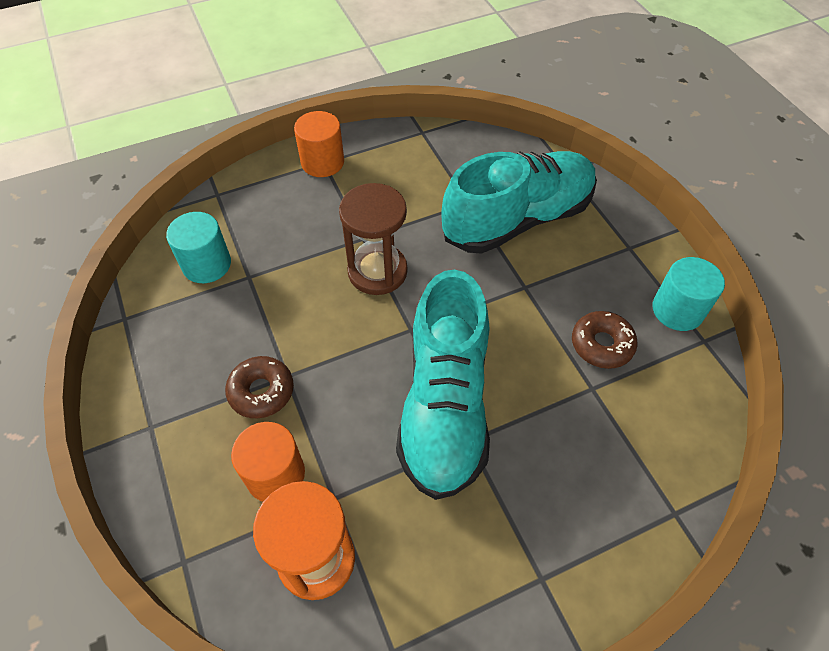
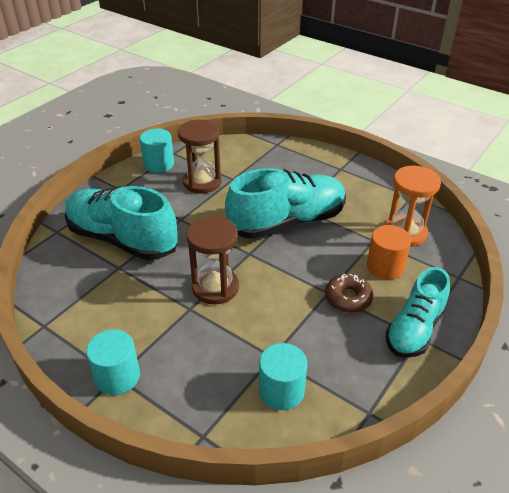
camera: 120 degrees left, 15 degrees down
orange cylinder [294,111,344,177] -> turquoise cylinder [86,329,140,395]
brown donut [572,311,638,369] -> brown hourglass [178,120,221,193]
none -> turquoise shoe [386,267,450,358]

